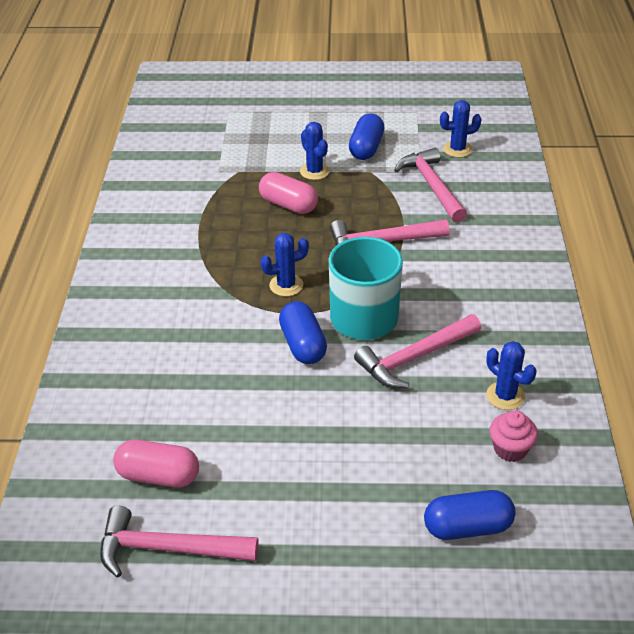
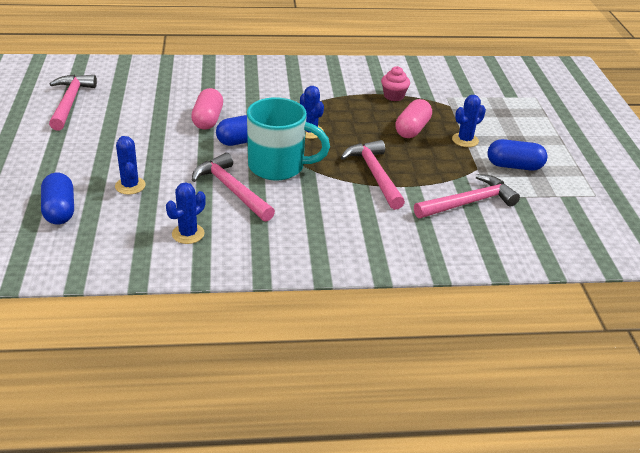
camera: 80 degrees right, 5 degrees down
pink capsule [113,440,199,487] -> pink capsule moved to [191,88,223,129]
blue cactus [440,100,481,158] -> blue cactus moved to [115,136,146,195]
pink cupcake [490,410,538,462] -> pink cupcake moved to [381,66,410,101]

